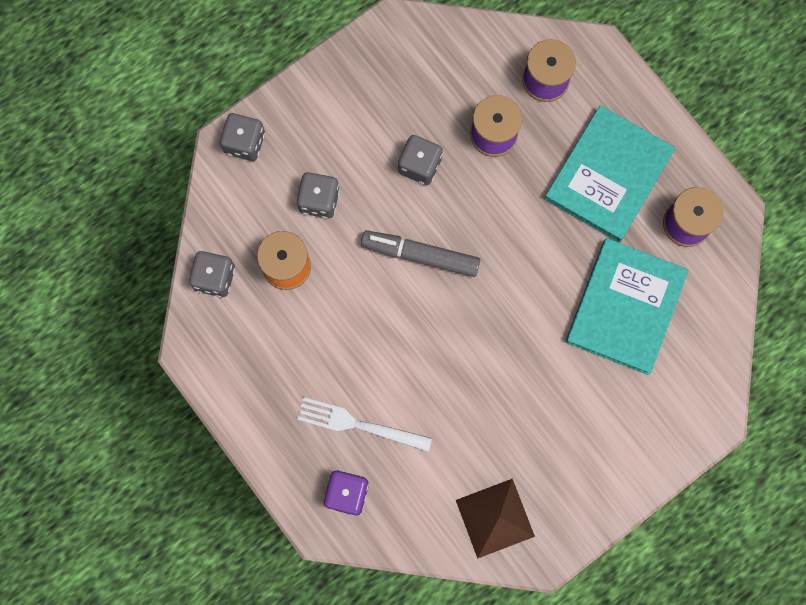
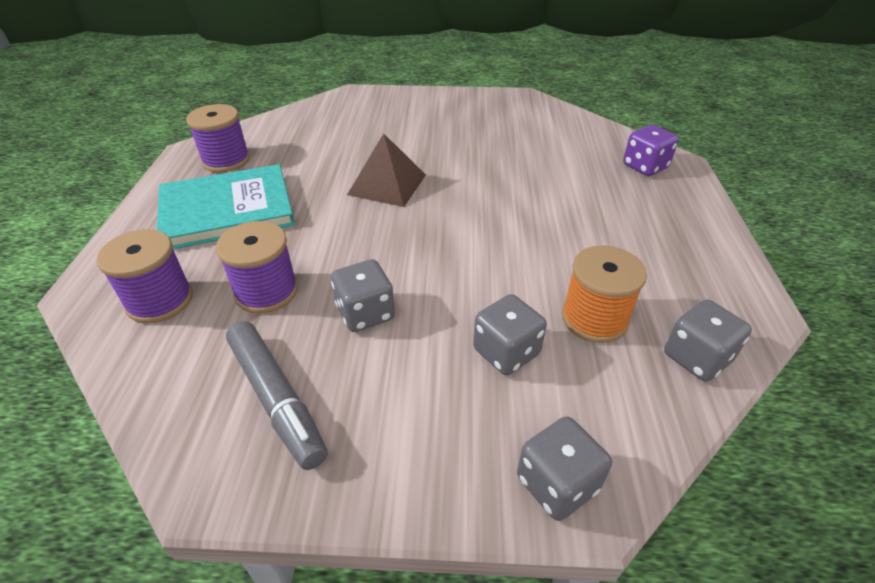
camera: 140 degrees left, 35 degrees down
white fork [297,397,432,452] -> none
grey marker [361,230,480,277] -> grey marker moved to [226,321,328,470]
brown pyramid [456,478,535,559] -> brown pyramid moved to [347,133,426,207]
turquoise book [566,238,689,375] -> none

